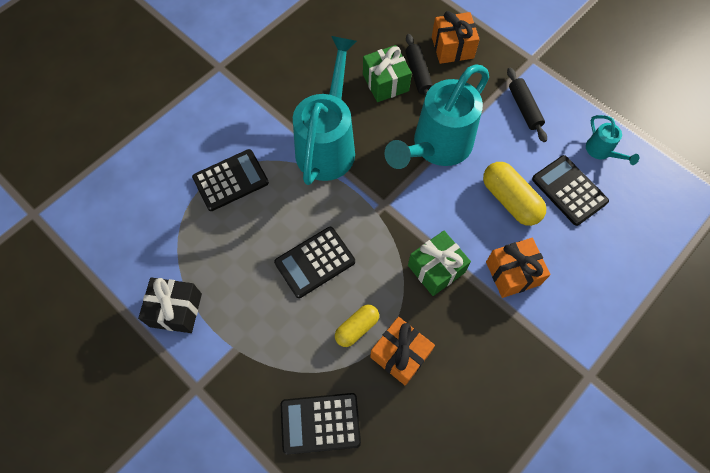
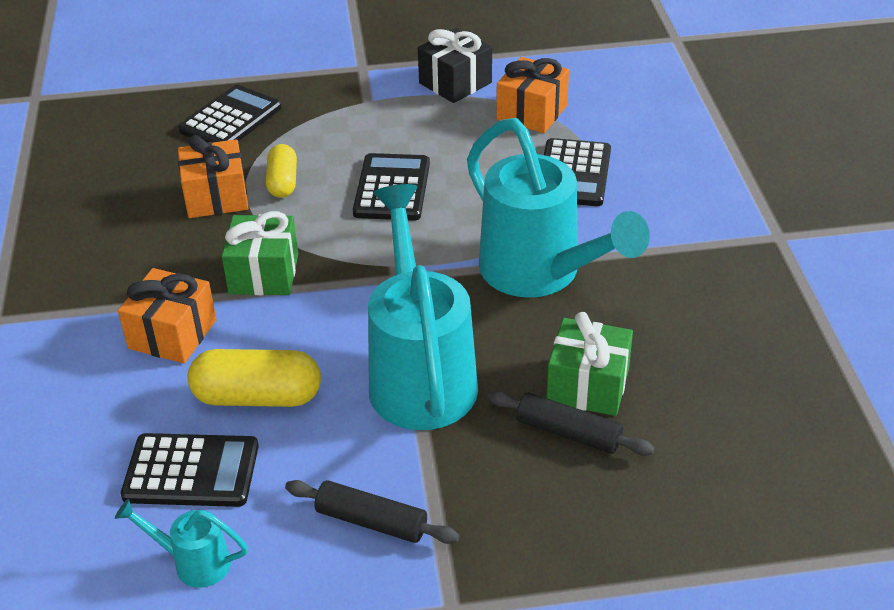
camera: 130 degrees right, 25 degrees down
orange gift [432,11,480,64] -> orange gift moved to [496,57,569,133]

